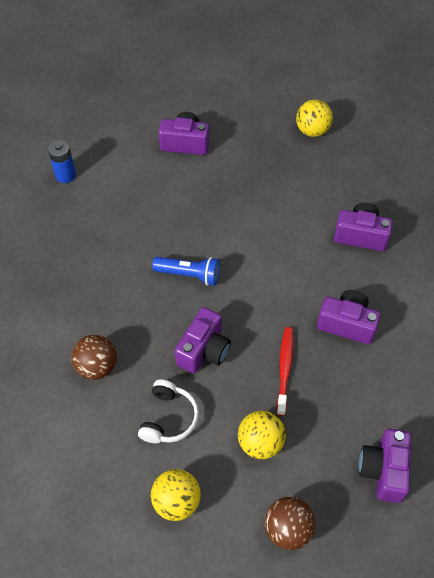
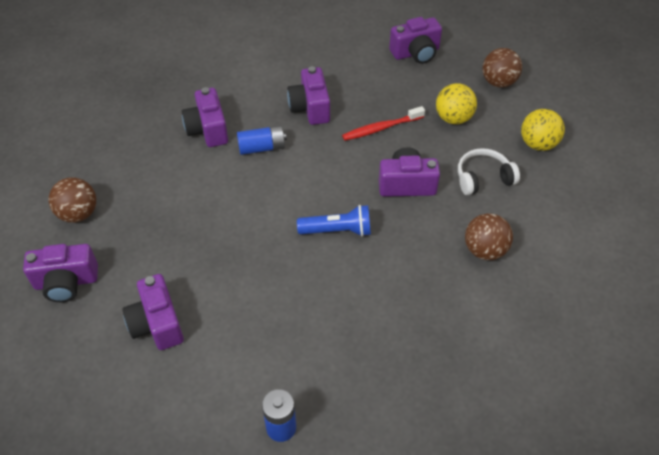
camera: 120 degrees left, 5 degrees down
blue flashlight [152,257,220,286] -> blue flashlight turned 105 degrees clockwise [297,205,371,237]
yellow ball [296,100,333,137] -> brown ball [49,178,96,223]
none -> purple camera [23,244,98,302]
none -> blue battery [237,126,287,155]

